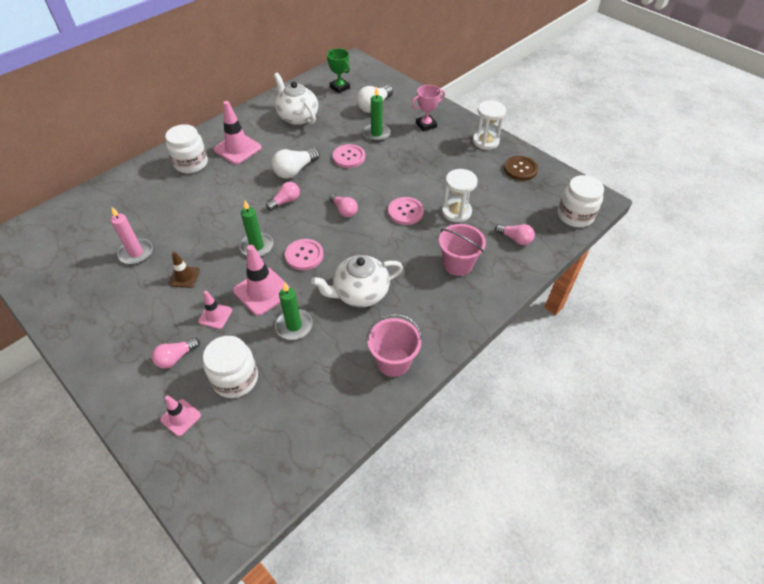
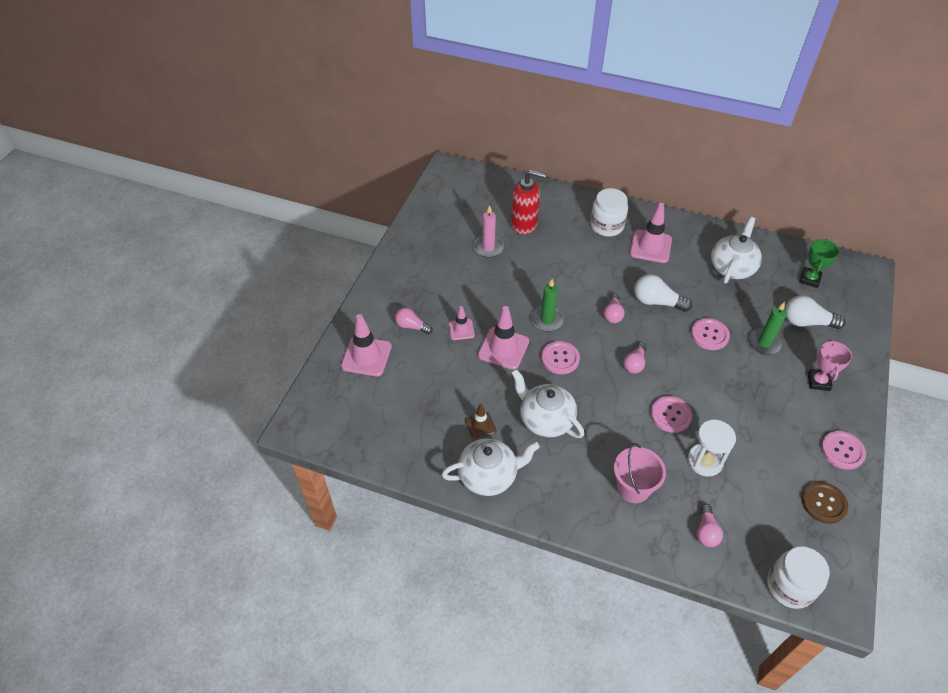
camera: 65 degrees right, 0 degrees up
pink traffic cone [160,396,201,436] -> pink traffic cone [341,314,392,376], size x1.75
brown traffic cone [169,251,200,288] -> brown traffic cone moved to [465,403,496,440]
white jar [203,336,258,398] -> none
pink light bulb [266,182,300,211] -> pink light bulb turned 75 degrees clockwise [604,293,625,323]
green candle [275,282,313,340] -> none
pink bucket [366,314,422,377] -> white teapot [441,438,540,496]
pink trophy [411,85,445,132] -> pink trophy turned 60 degrees clockwise [808,339,852,391]
white hourglass [473,100,506,150] -> pink button [821,431,866,470]
none -> red soap dispenser [511,170,546,235]

